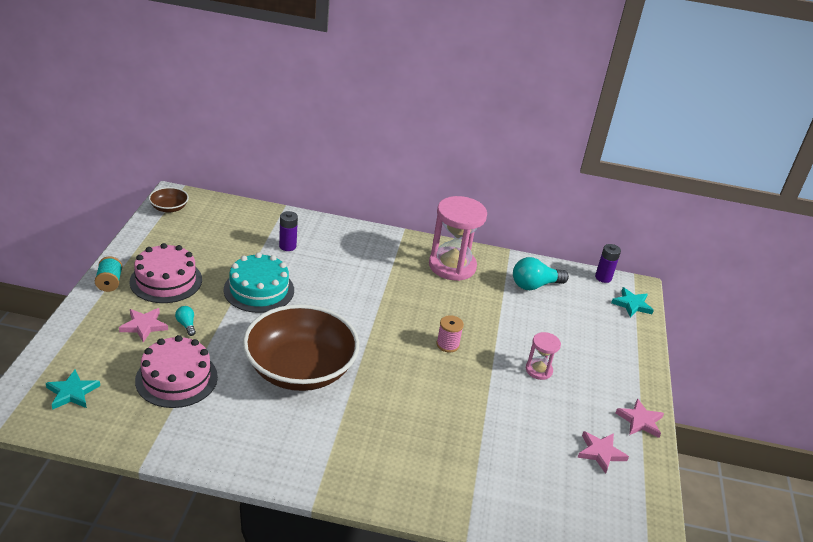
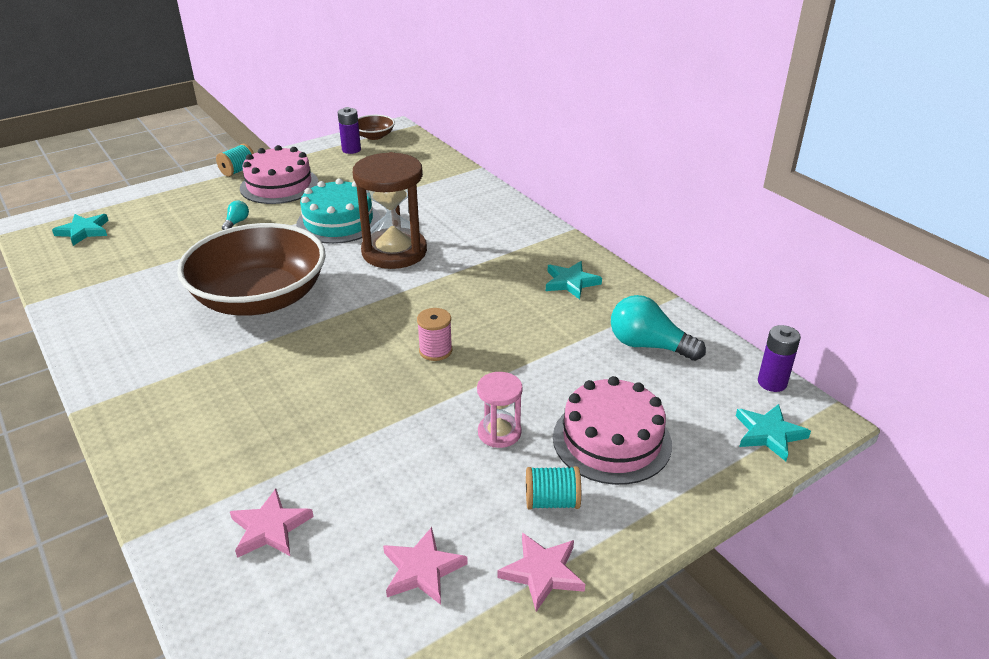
camera: 50 degrees right, 0 degrees up
pink star [119,308,168,342] -> pink star moved to [230,489,314,558]
pink cake [135,335,218,408] -> pink cake moved to [553,376,672,485]
purple battery [279,211,298,251] -> purple battery moved to [338,107,361,154]
pink hourglass [429,196,487,281] -> turquoise star [546,261,602,299]
none -> brown hourglass [353,152,427,269]
none -> turquoise spool [526,466,581,509]

